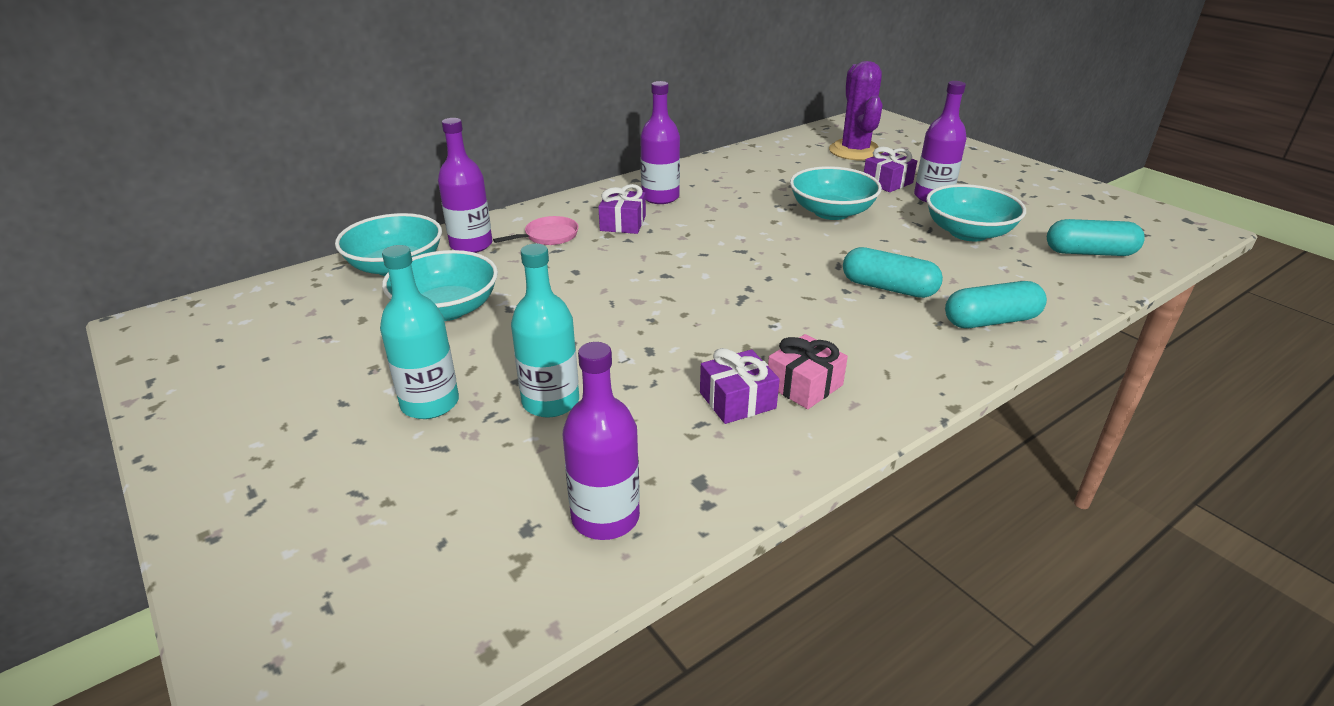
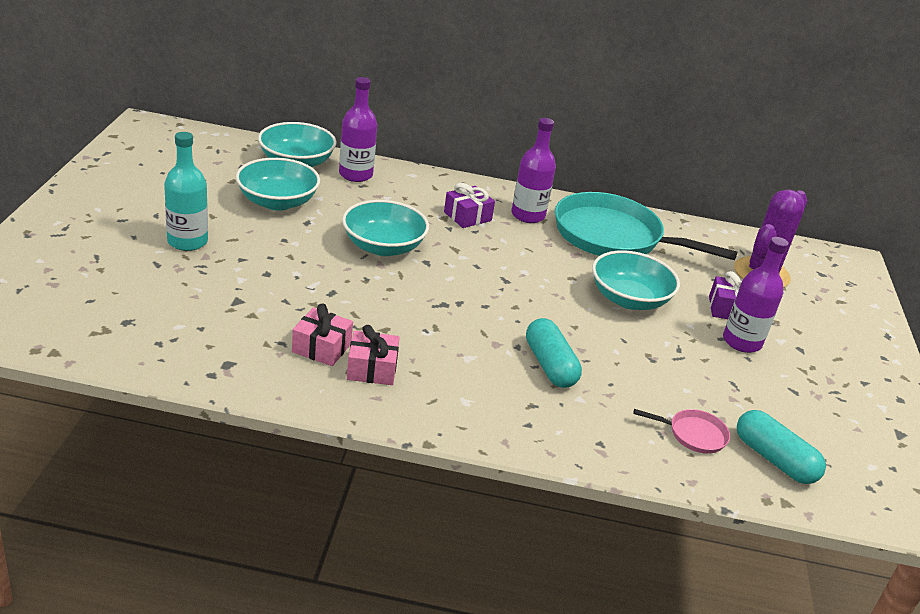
camera: 40 degrees right, 0 degrees up
pink pan [493,216,579,245] -> pink pan moved to [634,409,730,454]
turquoise bottle [511,244,579,418] -> none
purple bottle [563,342,640,540] -> none
purple gift [700,348,780,424] -> pink gift [292,304,353,366]
turquoise bowl [926,184,1026,241] -> turquoise bowl moved to [342,200,429,256]
turquoise capsule [945,281,1047,328] -> none
none -> turquoise pan [555,192,737,260]

